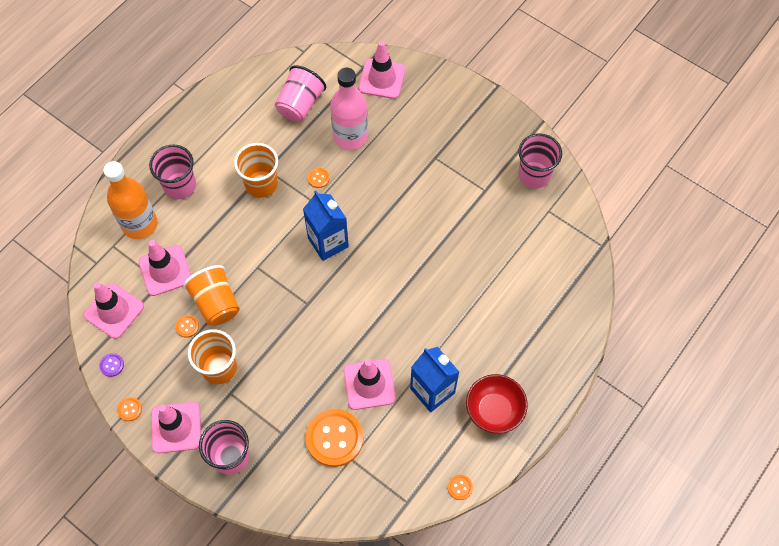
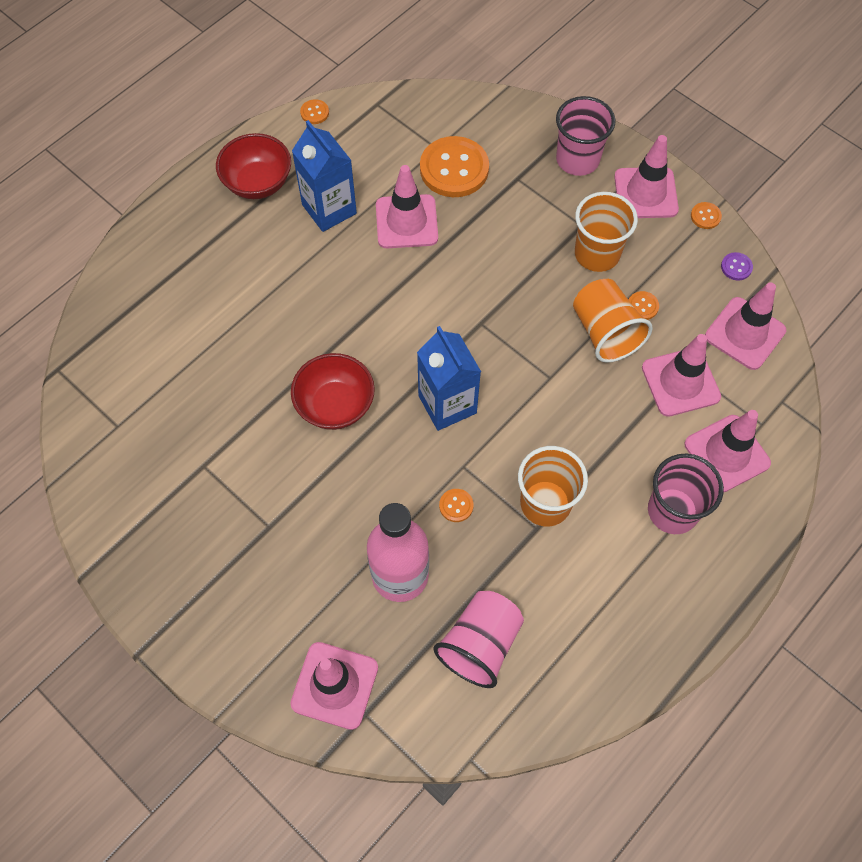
camera: 175 degrees left, 0 degrees up
orange bottle [103,161,157,239] -> pink traffic cone [684,410,771,493]
pink cup [518,133,562,188] -> none
none -> red bowl [291,353,375,430]

